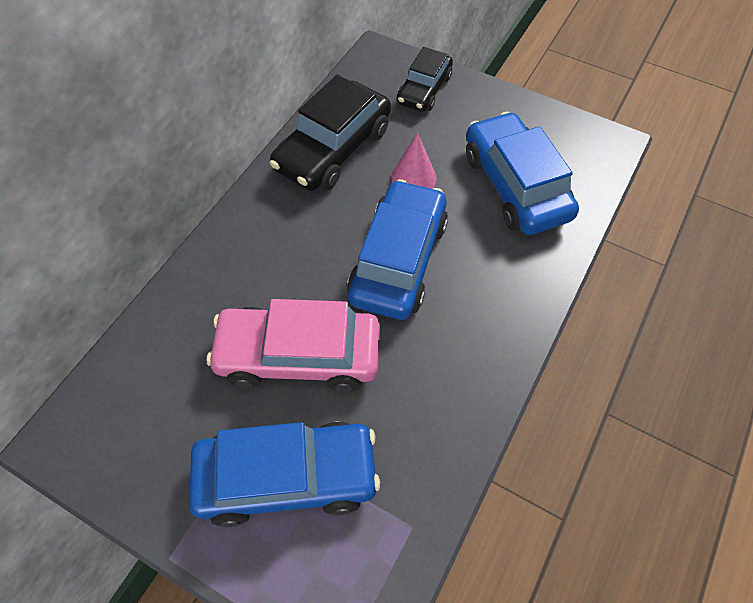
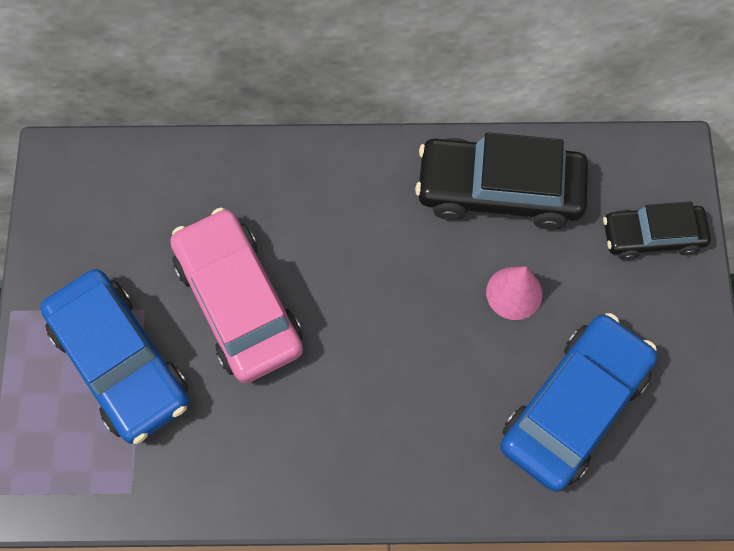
camera: 60 degrees right, 10 degrees up
blue car [347,179,448,320] -> none

